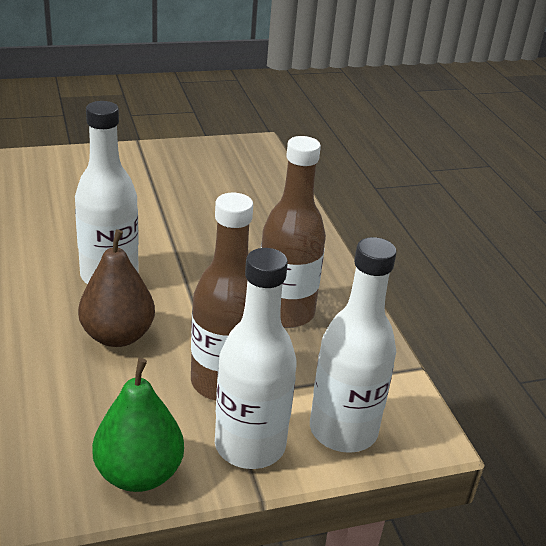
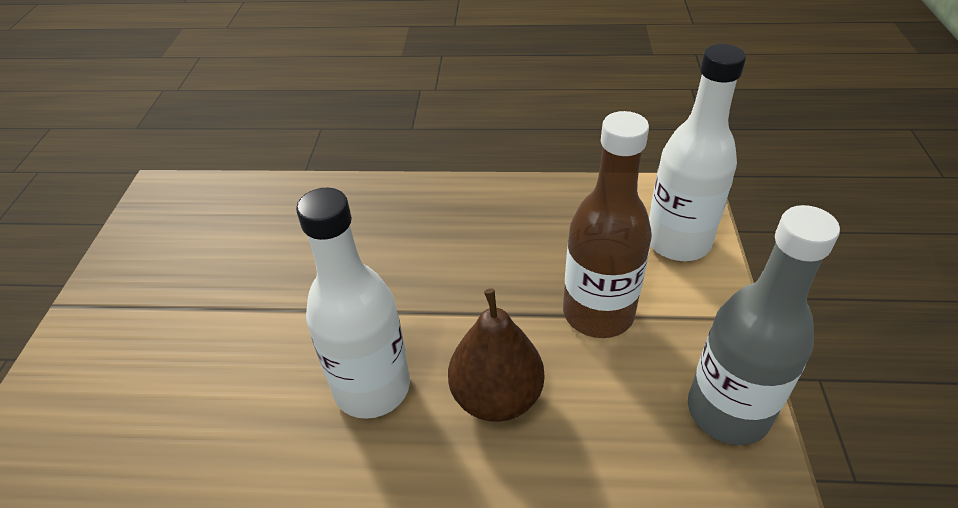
camera: 65 degrees left, 10 degrees up
green pear [92,358,184,492] -> grey bottle [688,205,840,445]
white bottle [215,248,297,469] -> none
brown bottle [261,136,326,328] -> none

